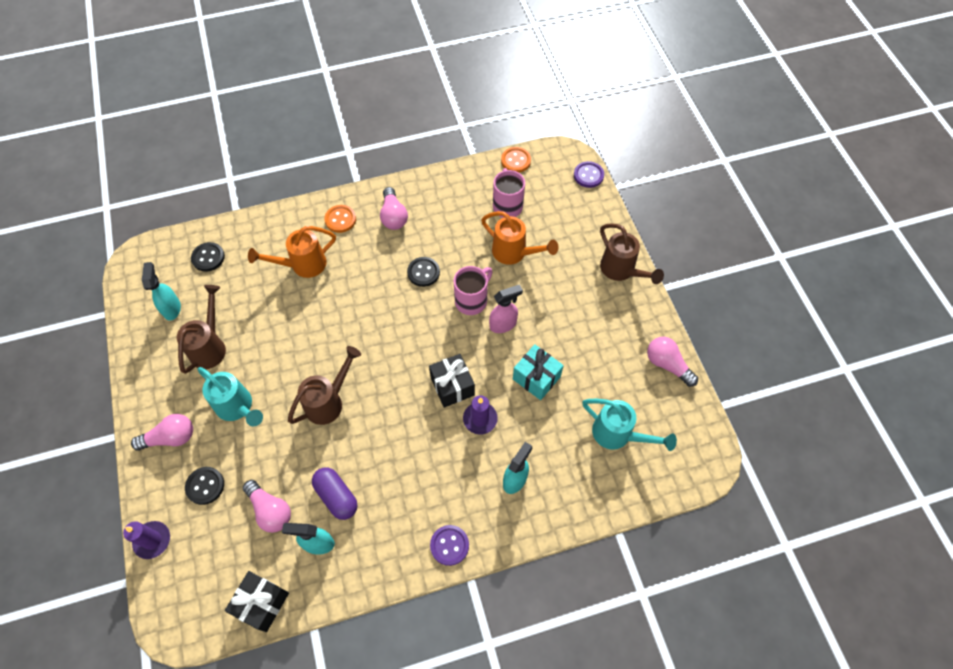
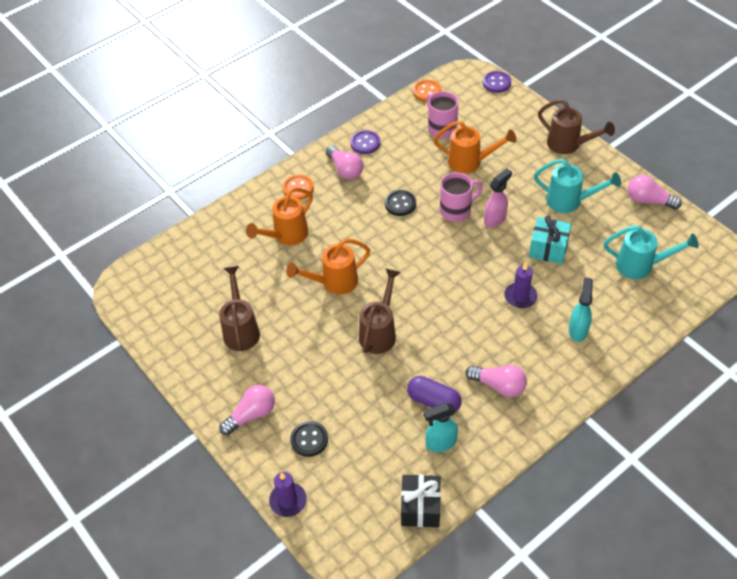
camera: 20 degrees left, 10 degrees down
turquoise spray bottle [142,262,181,321] -> none
black button [191,242,225,272] -> none
turquoise watering can [197,367,263,426] -> turquoise watering can moved to [534,159,621,213]
pink light bulb [243,480,291,533] -> pink light bulb moved to [465,365,527,397]
black gift [429,354,475,408] -> none
purple button [430,525,469,566] -> purple button moved to [350,130,380,154]
pink mug [453,266,492,315] -> pink mug turned 45 degrees clockwise [440,172,483,222]
none -> orange watering can [286,239,370,295]

